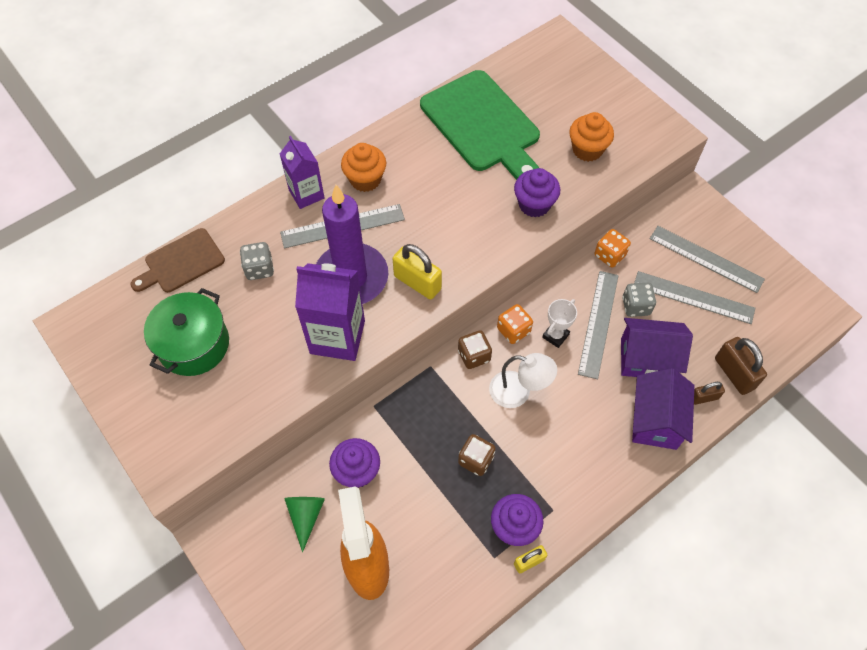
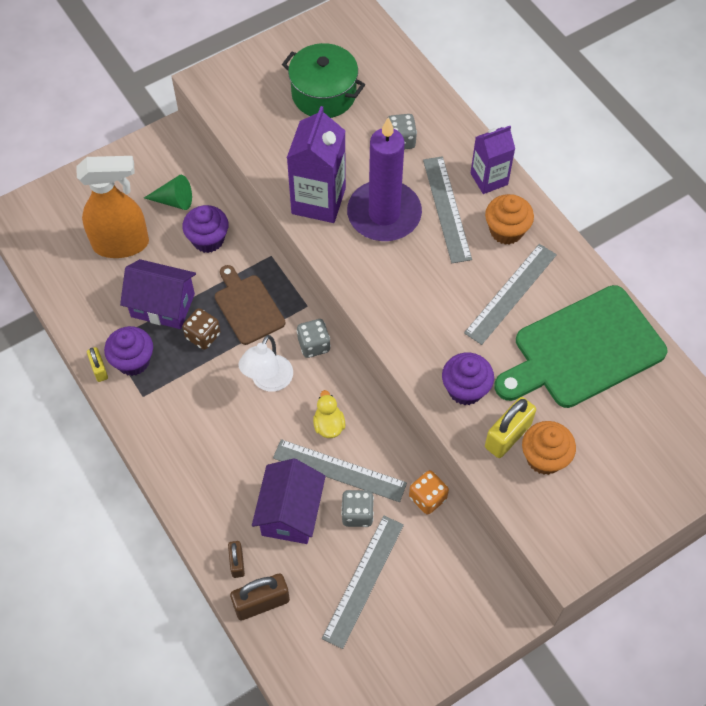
camera: 95 degrees right, 0 degrees up
brown cutting board [130,228,225,293] -> brown cutting board moved to [215,265,285,345]
yellow padlock [393,244,442,300] -> yellow padlock moved to [485,397,536,458]
brown dice [458,330,492,369] -> grey dice [297,319,330,358]
orange dice [497,304,533,344] -> none
white trophy [542,299,577,348] -> yellow duck [313,390,345,438]
purple house [632,368,695,450] -> purple house moved to [120,259,196,329]
grey ruler [650,226,765,293] -> grey ruler moved to [464,244,557,345]

